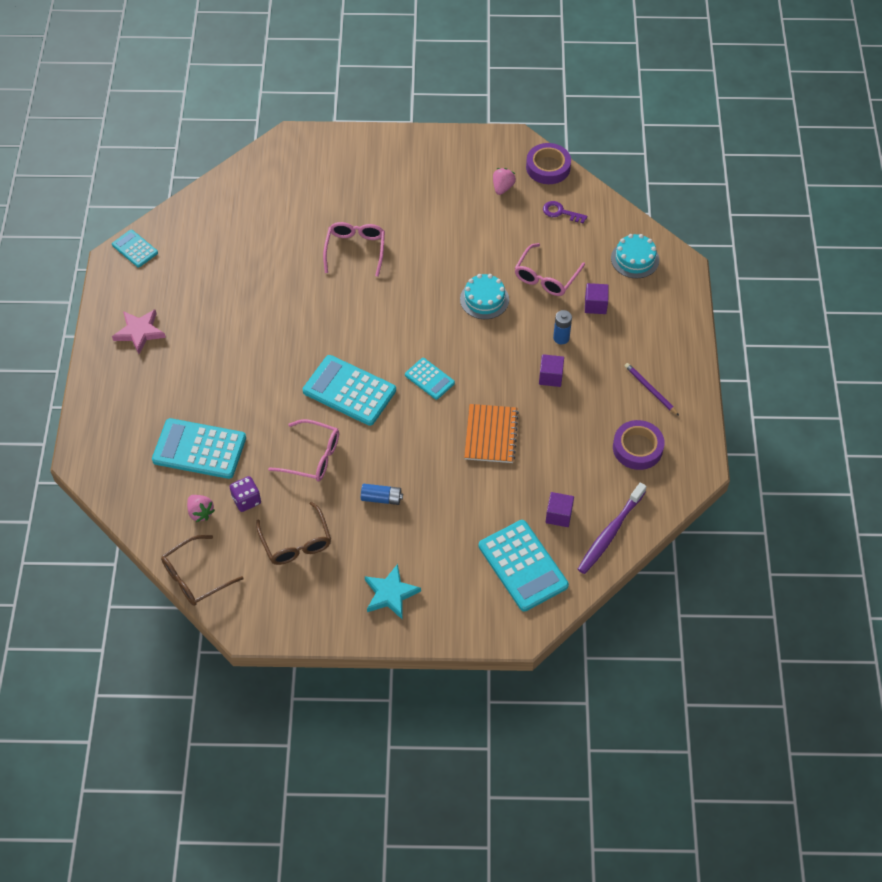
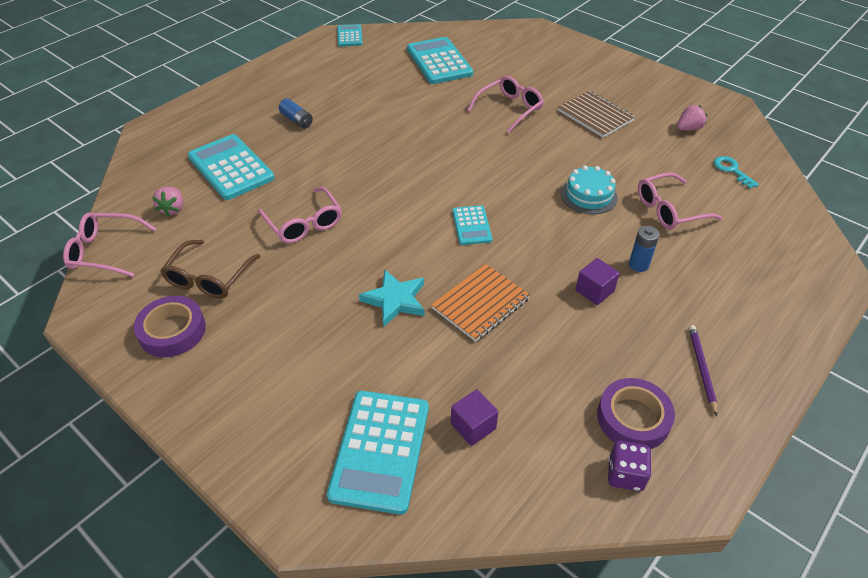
camera: 40 degrees right, 10 degrees down
pink star [112,310,166,354] -> none
brown glasses [161,535,244,606] -> pink glasses [63,212,156,277]
purple dice [230,476,261,512] -> purple dice moved to [608,441,652,491]
turquoise calculator [303,355,396,426] -> turquoise calculator moved to [407,37,473,84]
blue battery [361,484,403,505] -> blue battery moved to [279,99,313,129]
turquoise star [364,564,421,619] -> turquoise star moved to [359,270,425,327]
purple tape [526,143,571,184] -> purple tape moved to [134,296,206,357]
purple key [543,201,587,224] -> turquoise key [714,156,759,189]
purple toothbrush [578,482,647,574] -> none
purple cube [585,283,609,314] -> none
turquoise cake [611,234,659,279] -> none
none -> brown notebook [558,91,635,138]

